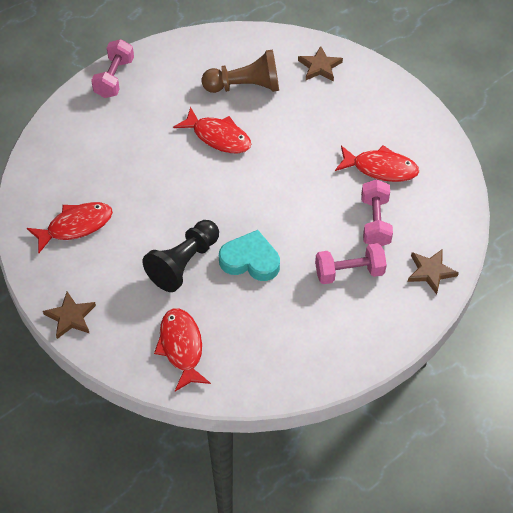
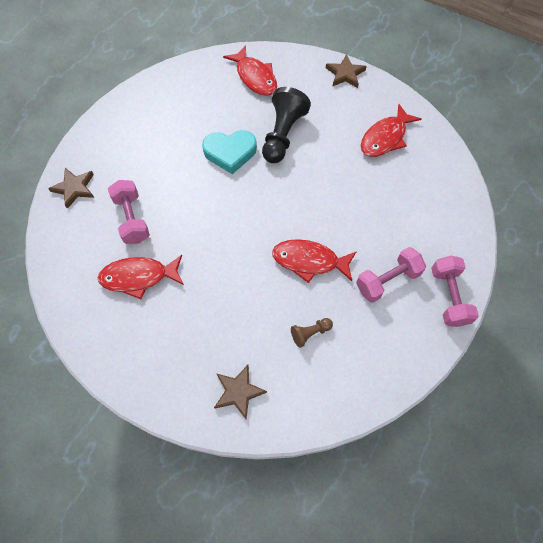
camera: 160 degrees right, 10 degrees up
brown pawn [202,49,279,93] -> brown pawn [291,318,333,348], size x0.48
pink dumbbell [315,243,387,284] -> pink dumbbell moved to [356,247,426,303]

